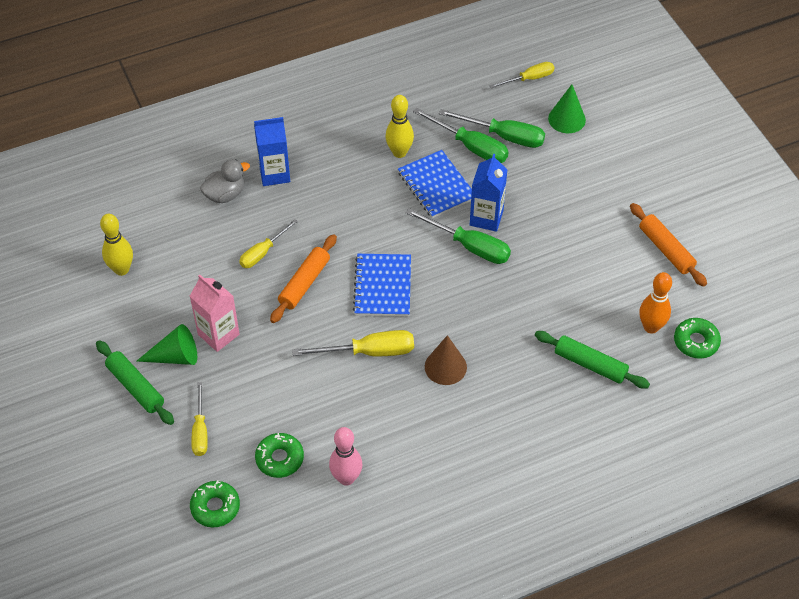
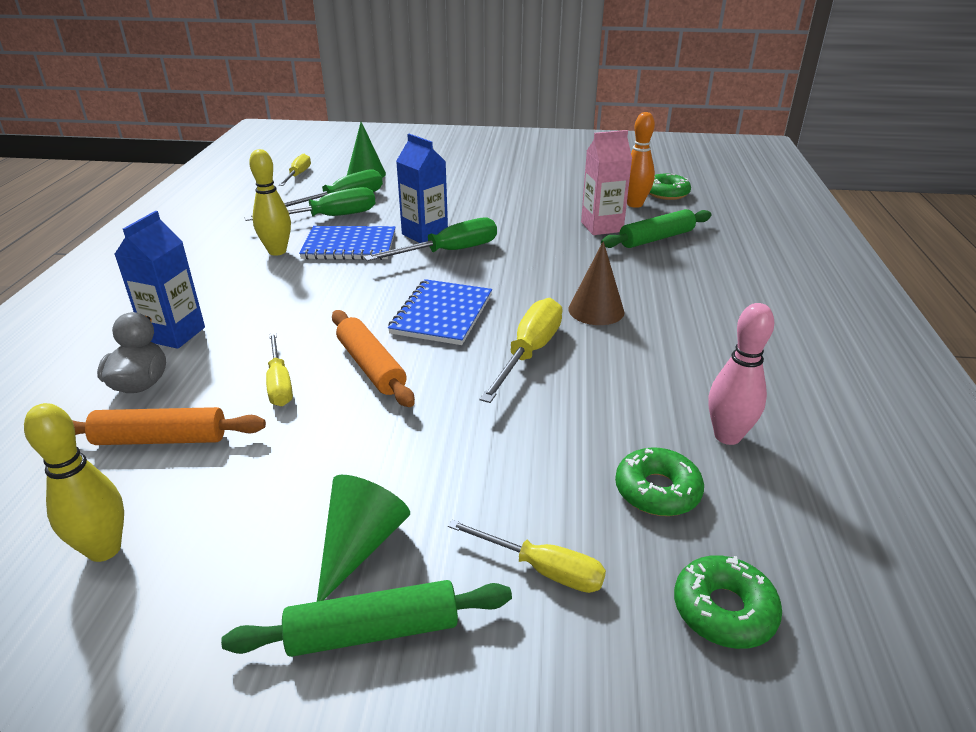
camera: 60 degrees left, 20 degrees down
pink carton [190,275,239,352] -> pink carton moved to [581,130,632,235]
blue notebook [353,254,411,316] -> blue notebook turned 75 degrees clockwise [388,279,492,345]
orange rolling pin [630,203,707,287] -> orange rolling pin moved to [72,407,266,445]

